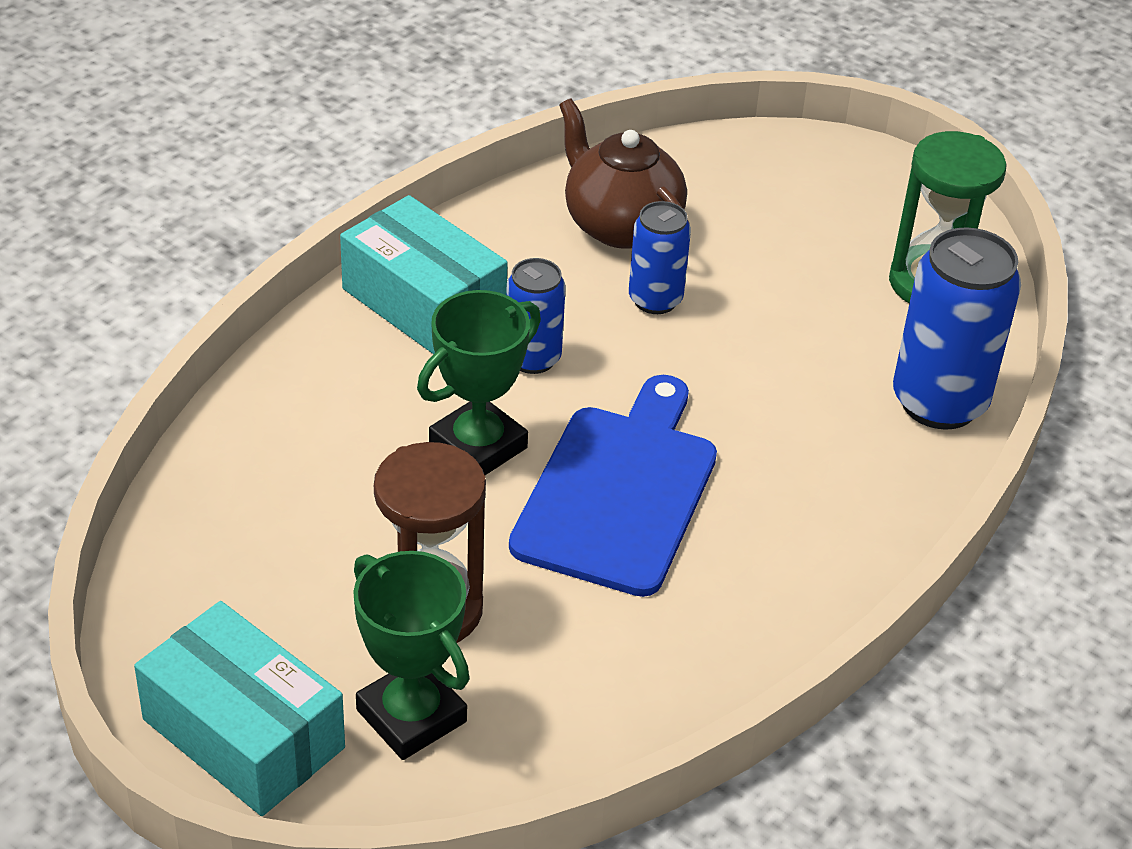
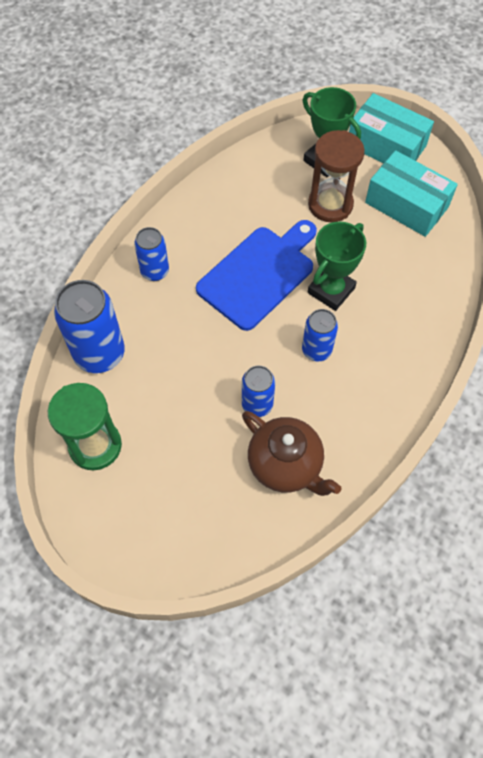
camera: 175 degrees right, 20 degrees up
turquoise box [340,195,508,354] -> turquoise box moved to [365,150,458,237]
blue cutting board [509,375,717,597] -> blue cutting board turned 150 degrees counterclockwise [196,220,317,331]
none -> blue can [134,227,169,281]

